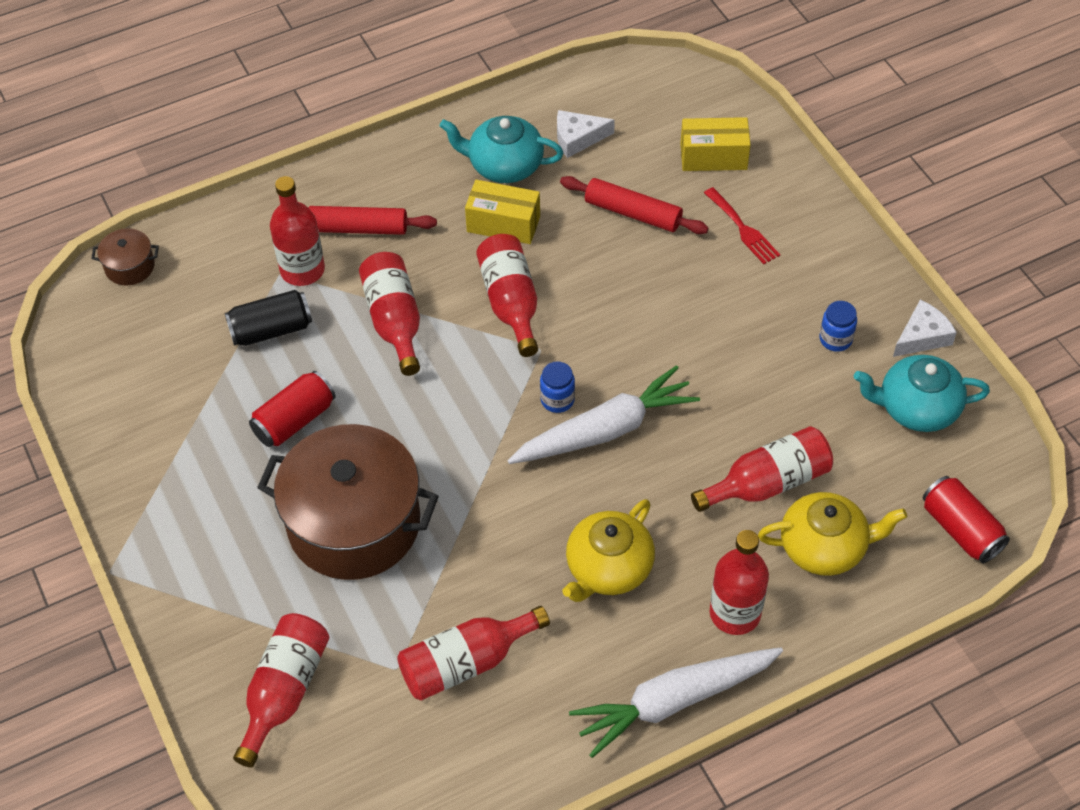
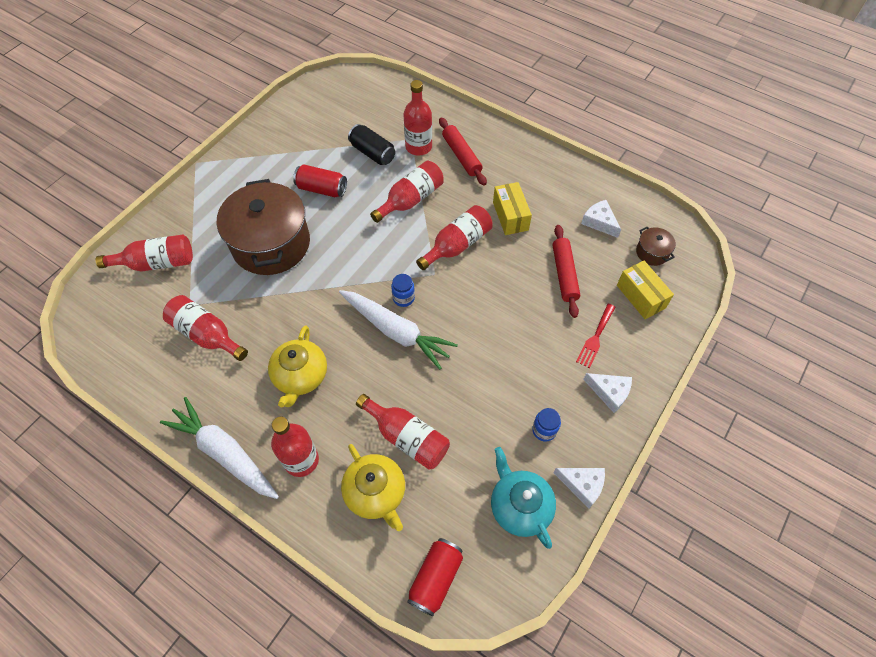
camera: 60 degrees right, 5 degrees up
brown pot [91,228,159,286] -> brown pot moved to [636,227,676,266]
turquoise teapot [439,116,563,183] -> none
yellow teapot [562,499,655,602] -> yellow teapot turned 90 degrees counterclockwise [268,325,327,408]
none -> white cheese [583,373,632,413]

